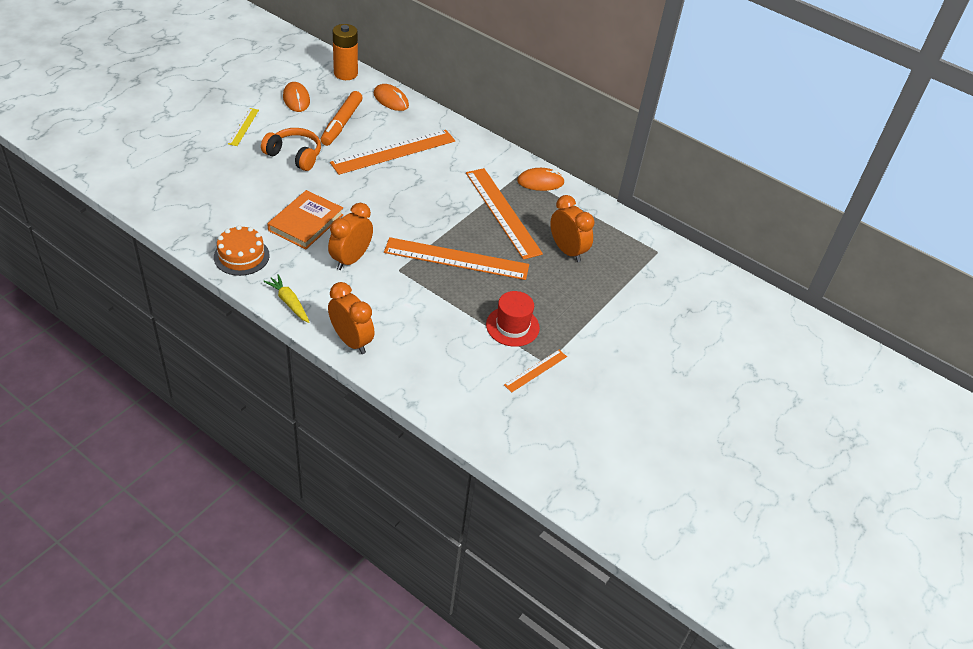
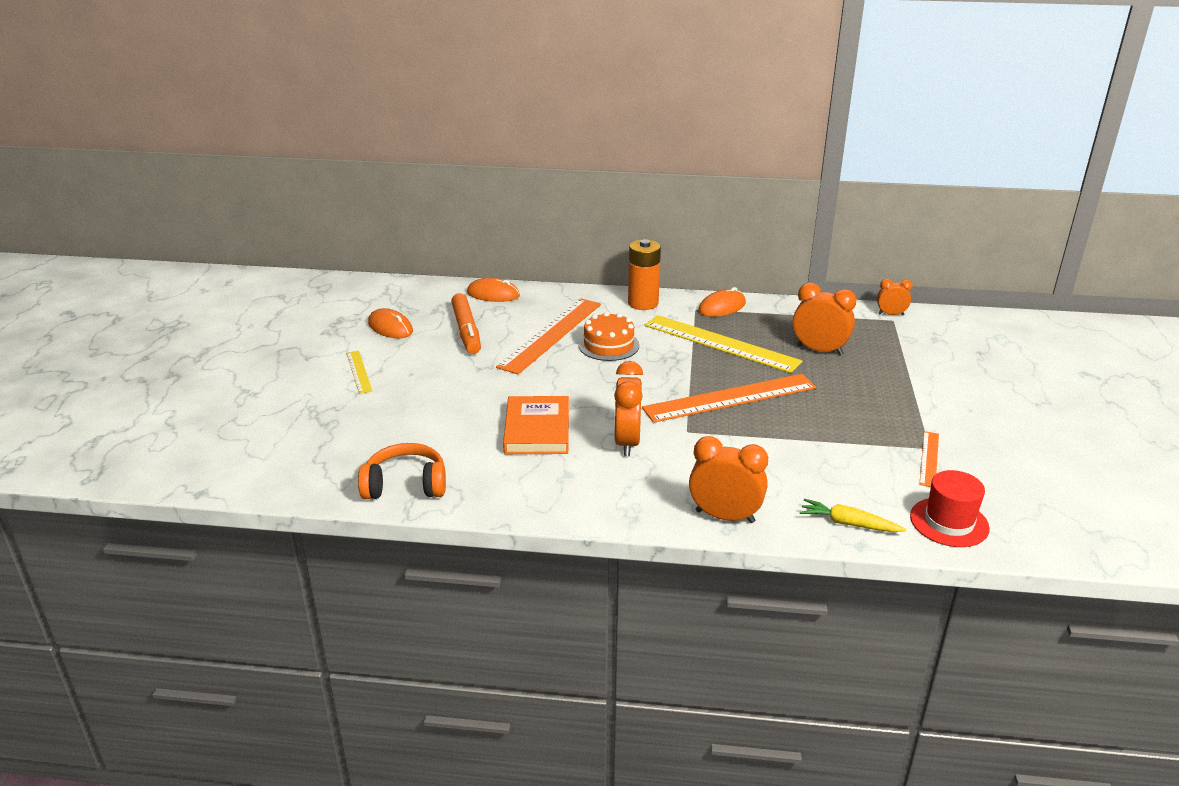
camera: 25 degrees left, 15 degrees down
orange cake [214,225,270,276] -> orange cake moved to [578,312,639,361]
orange headphones [261,128,321,171] -> orange headphones moved to [358,443,446,499]
yellow carrot [263,274,309,323] -> yellow carrot moved to [800,499,906,532]
orange battery [333,24,358,80] -> orange battery moved to [628,239,661,310]
orange ruler [466,168,543,260] -> yellow ruler [645,315,803,373]
red hat [486,291,540,347] -> red hat moved to [910,470,990,547]
none -> orange clock [877,279,913,315]

